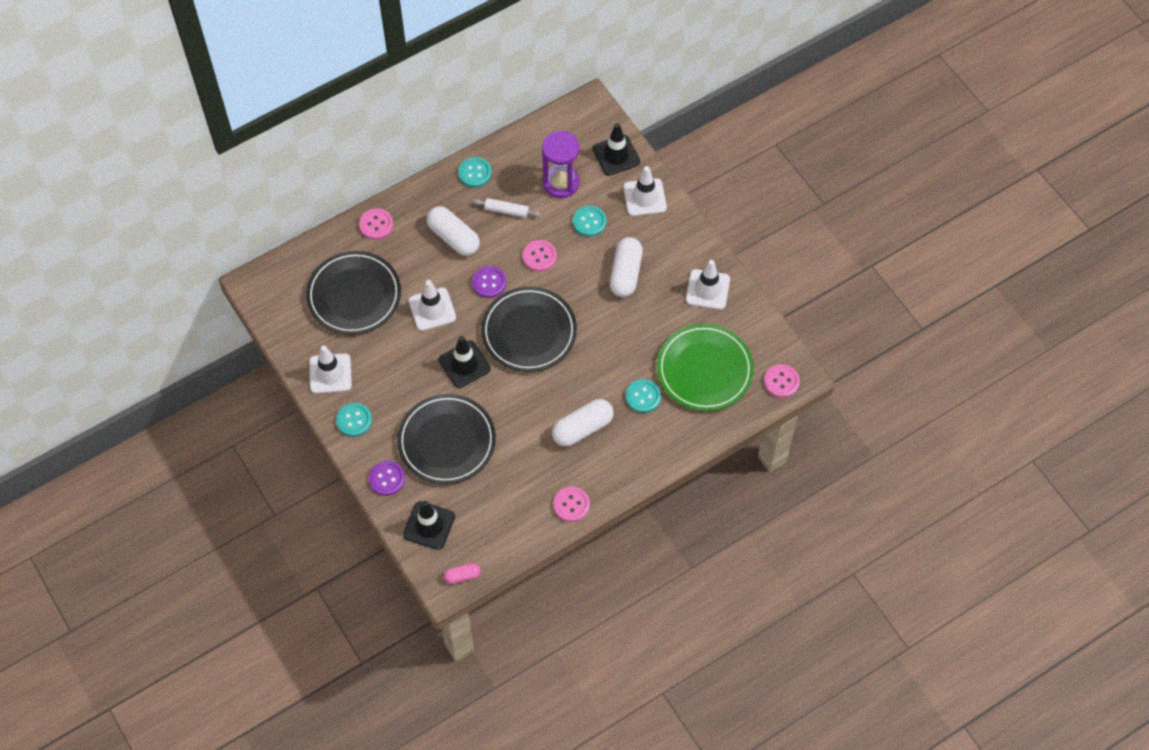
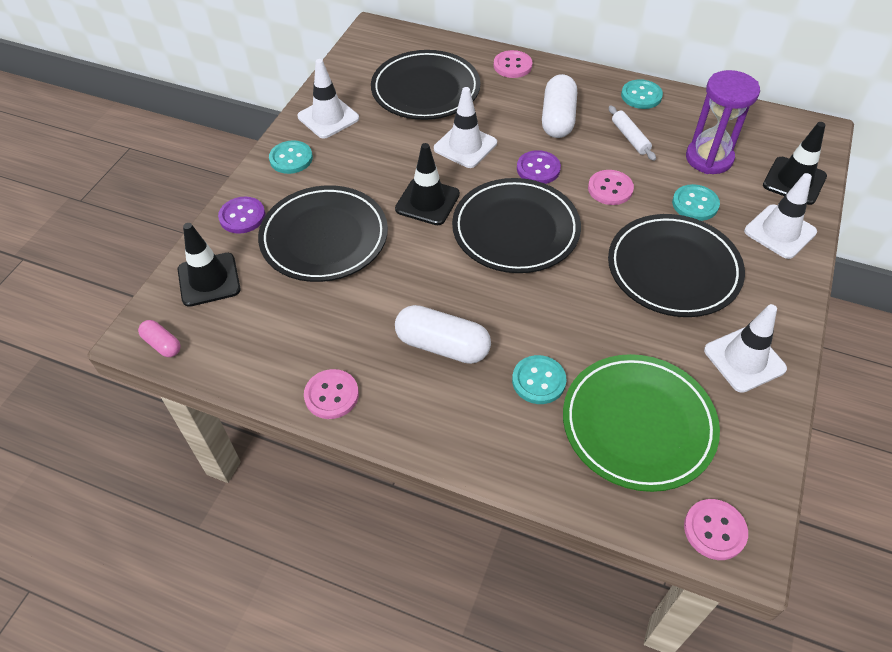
camera: 55 degrees right, 10 degrees down
white capsule [610,237,643,297] -> black plate [608,214,745,317]

